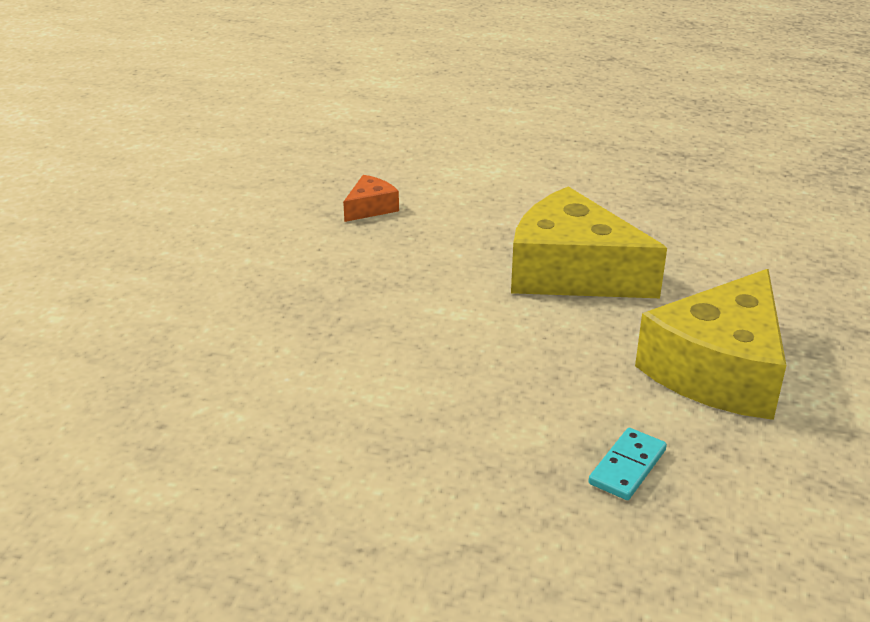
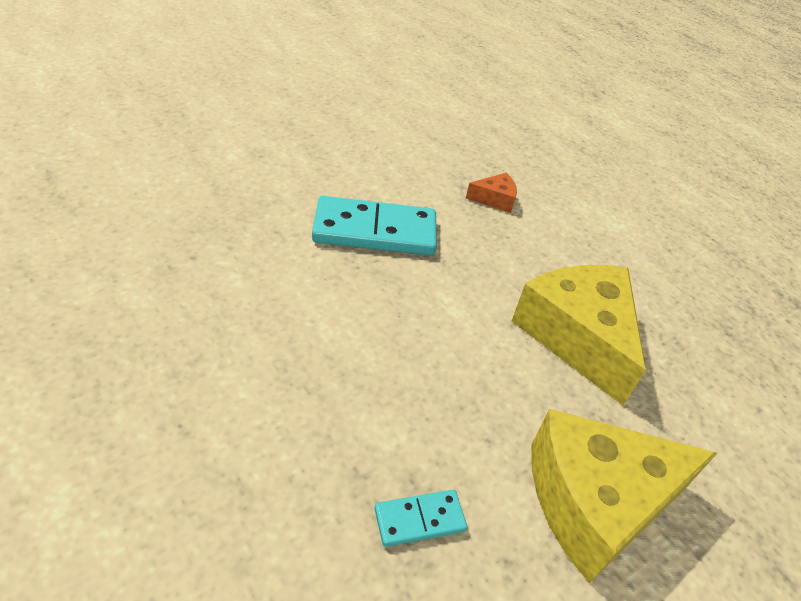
camera: 35 degrees right, 10 degrees up
none -> turquoise domino [312,196,437,255]

